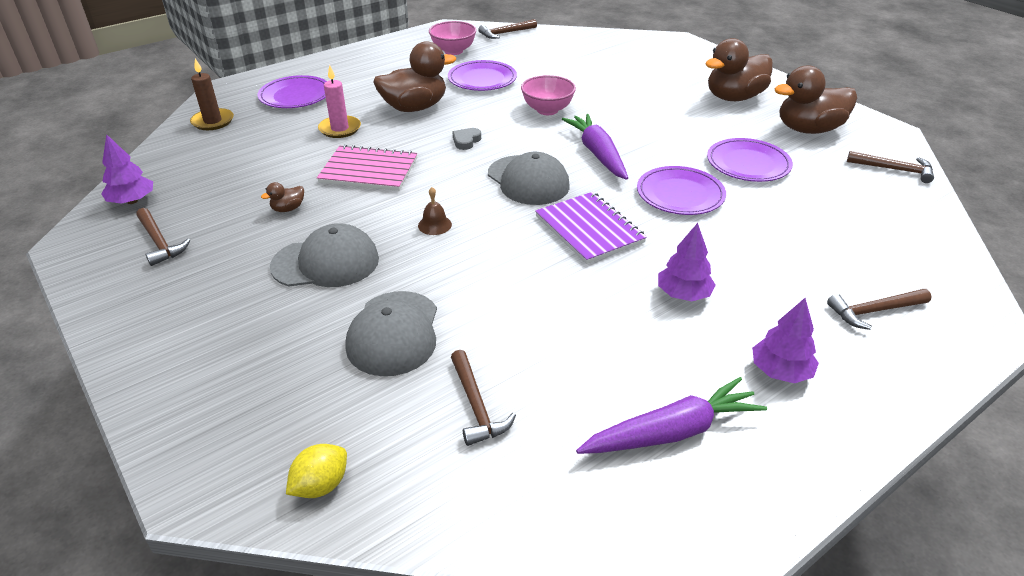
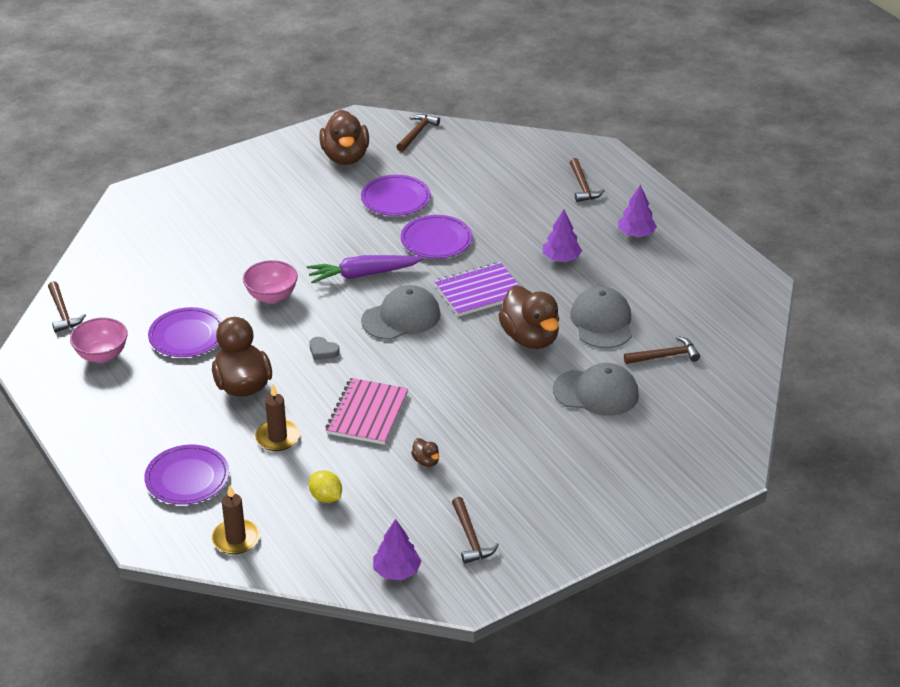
camera: 85 degrees left, 0 degrees up
brown hammer [136,208,190,266] -> brown hammer turned 105 degrees clockwise [452,497,499,564]
grey cap [270,223,379,287] -> grey cap moved to [570,286,632,348]
yellow lemon [286,444,347,498] -> yellow lemon moved to [309,470,342,503]
pink candle [318,65,361,138] -> brown candle [255,384,300,451]
brown bell [418,187,452,235] -> none
purple carrot [576,377,767,454] -> none
brown duck [705,38,773,101] -> brown duck moved to [498,286,559,349]

